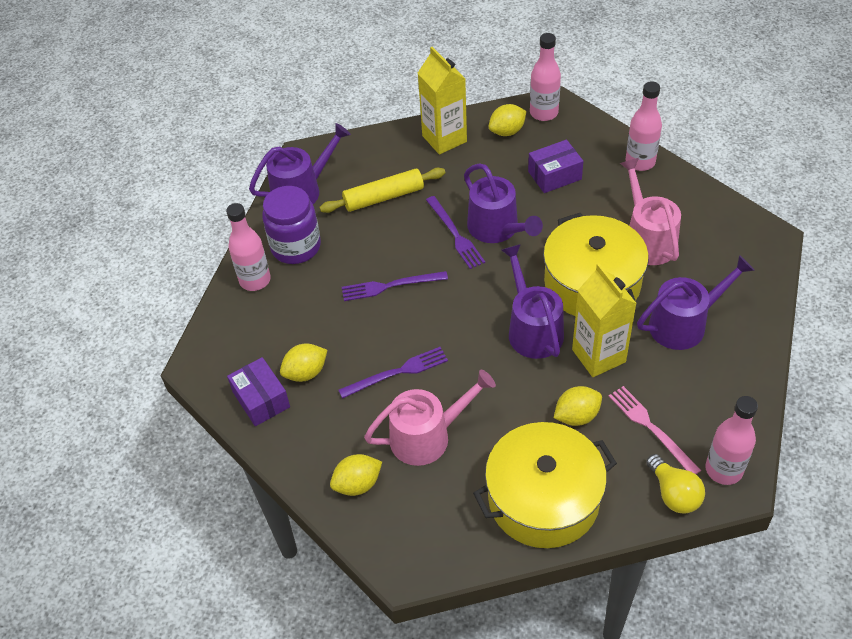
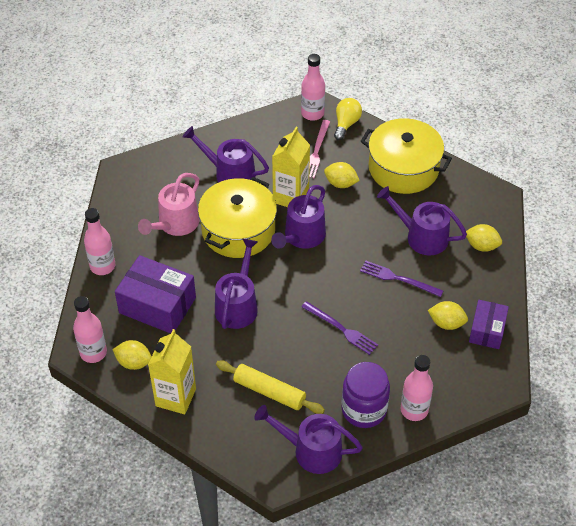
camera: 135 degrees left, 0 degrees up
pink watering can [364,370,496,466] -> purple watering can [377,186,467,256]
purple fork [426,196,485,269] -> none
purple box [528,140,583,193] -> purple box [115,255,196,334], size x1.64

